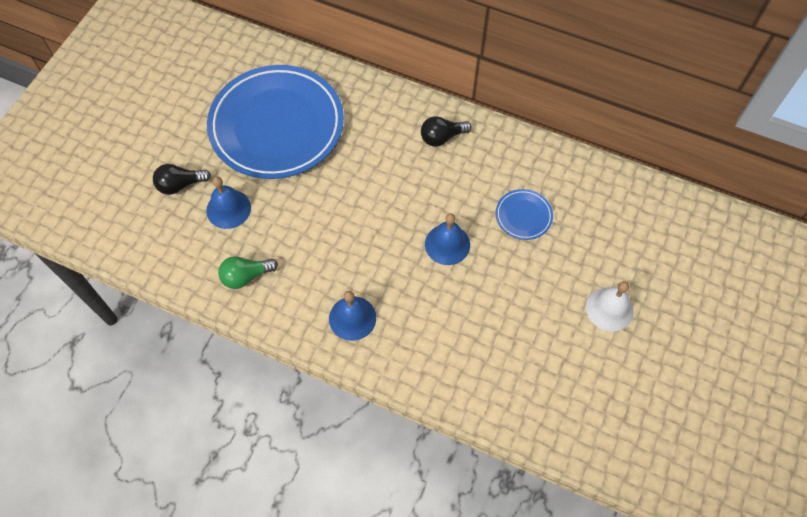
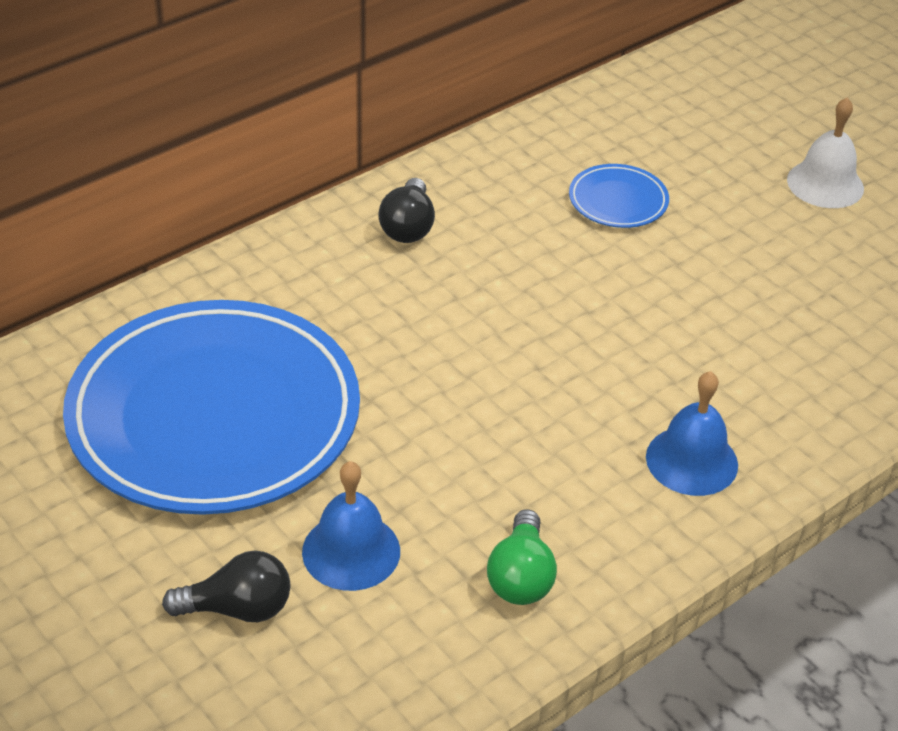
camera: 65 degrees left, 20 degrees down
black light bulb [153,164,211,195] -> black light bulb turned 105 degrees counterclockwise [162,550,290,622]
blue bell [425,213,470,265] -> none

